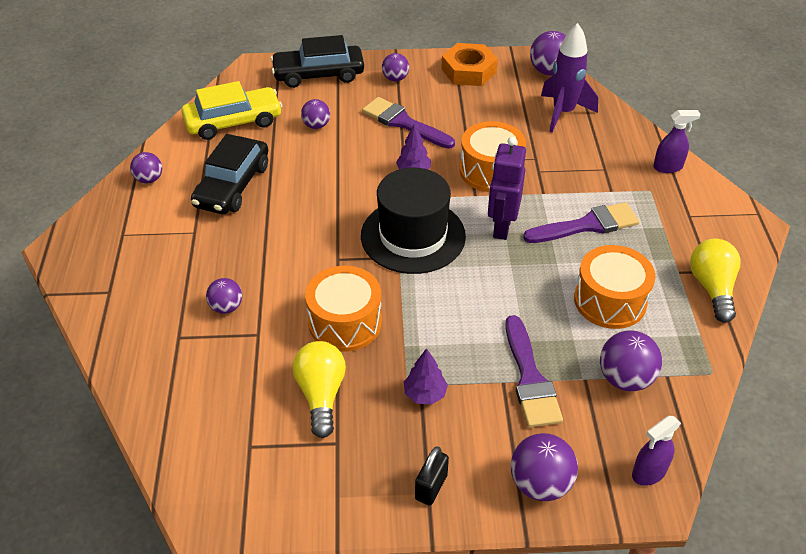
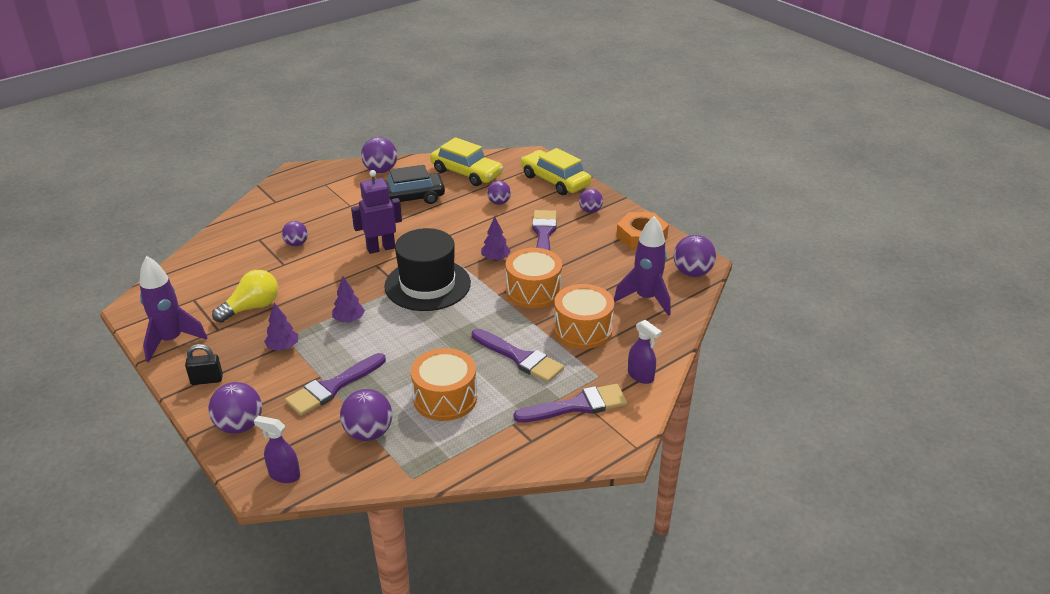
camera: 55 degrees right, 10 degrees down
purple ball [130,152,162,183] -> purple ball [361,137,397,173], size x1.58
black car [271,35,364,88] -> yellow car [521,148,591,195]
orange drum [305,266,382,352] -> orange drum moved to [554,284,614,349]
purple robot [488,137,526,240] -> purple robot moved to [351,170,402,254]
yellow light bulb [690,239,741,323] -> none
none -> purple rocket [139,256,208,362]
none -> purple tree [332,276,365,322]
none -> purple brush [514,384,627,423]

